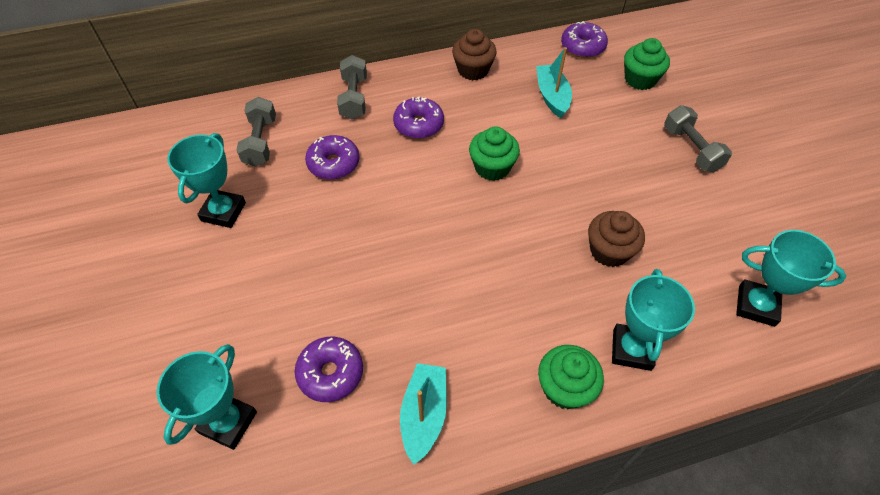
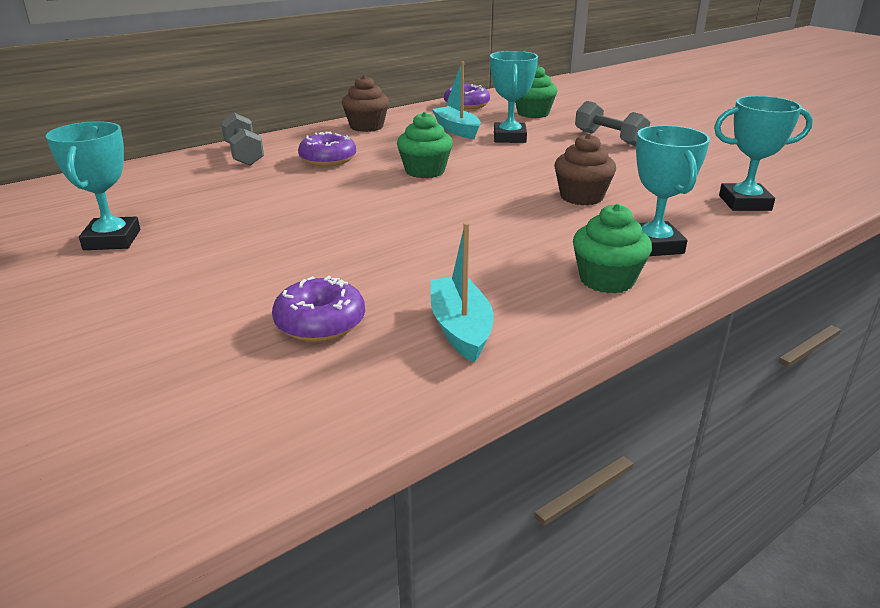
camera: 20 degrees left, 25 degrees down
turquoise trophy [157,344,257,450] -> turquoise trophy moved to [490,51,538,143]
grey dumbbell [237,97,276,167] -> none
purple donut [305,135,359,180] -> none

